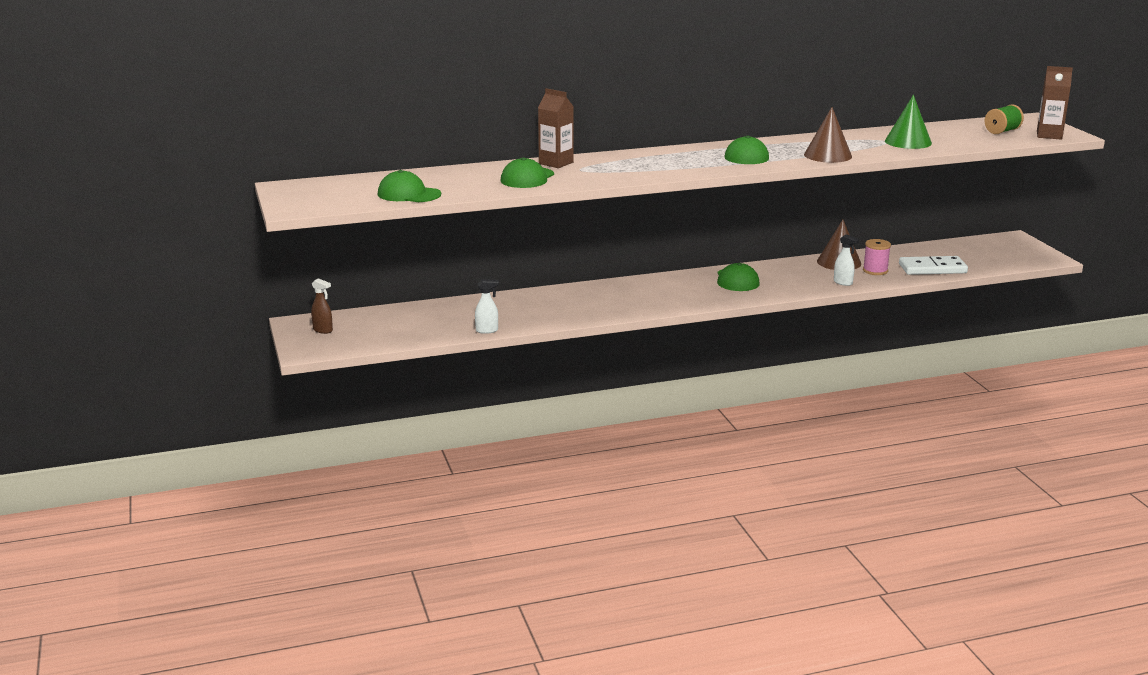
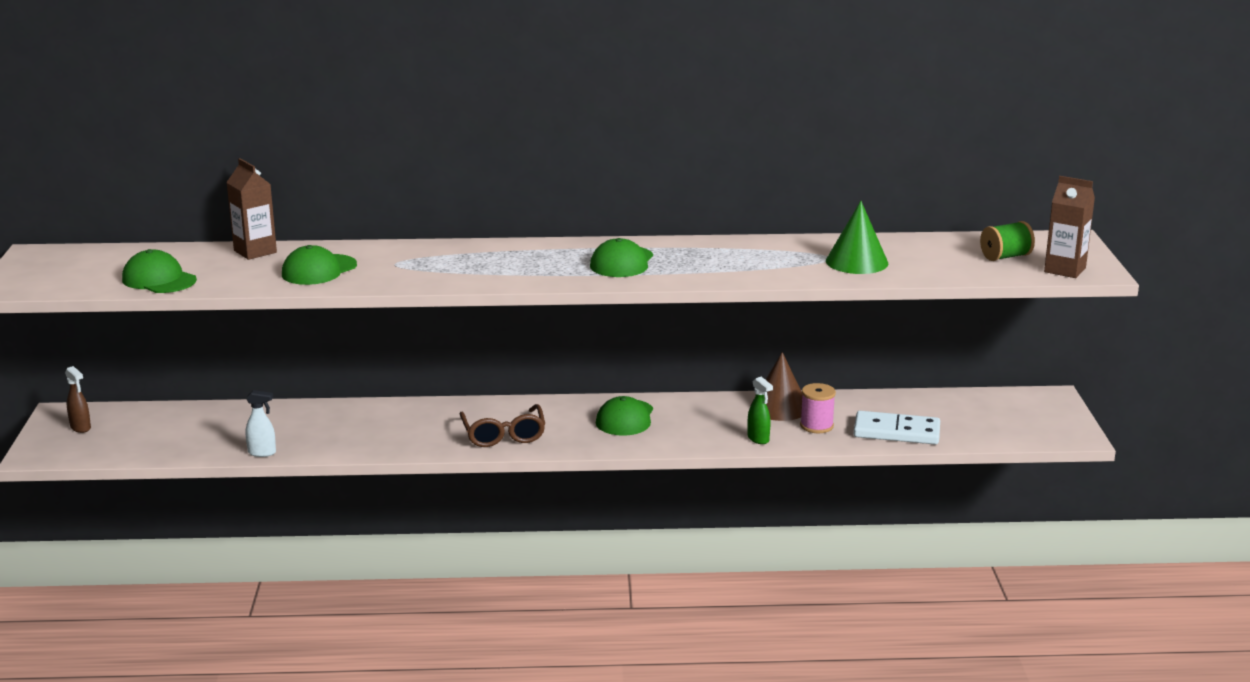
camera: 15 degrees right, 0 degrees up
brown carton [538,88,574,168] -> brown carton moved to [226,158,277,260]
brown cone [804,107,852,163] -> none
white spray bottle [834,234,859,286] -> green spray bottle [747,377,773,444]
none -> brown glasses [460,404,545,447]

